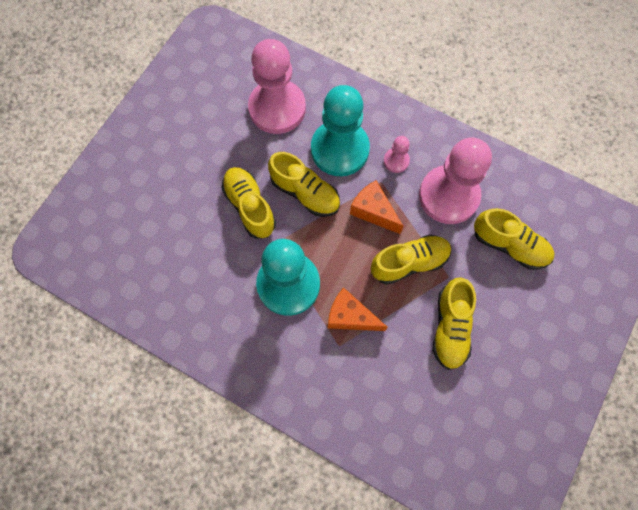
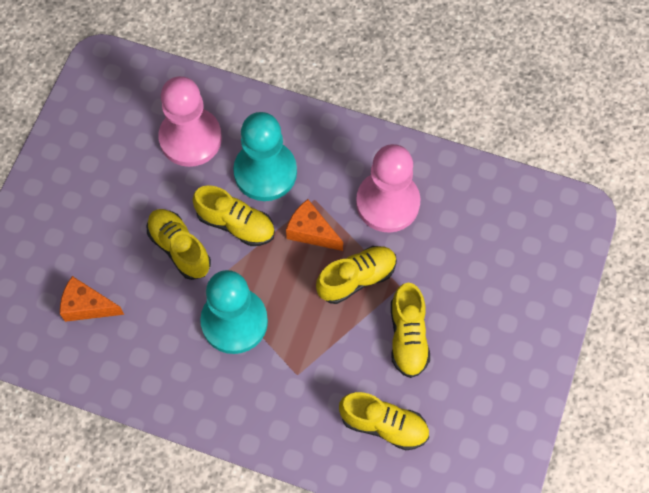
camera: 10 degrees left, 5 degrees down
orange cheese [328,287,388,331] -> orange cheese moved to [60,276,124,322]
pink pawn [384,136,410,173] -> none
yellow shoe [474,208,555,270] -> yellow shoe moved to [339,392,429,450]

